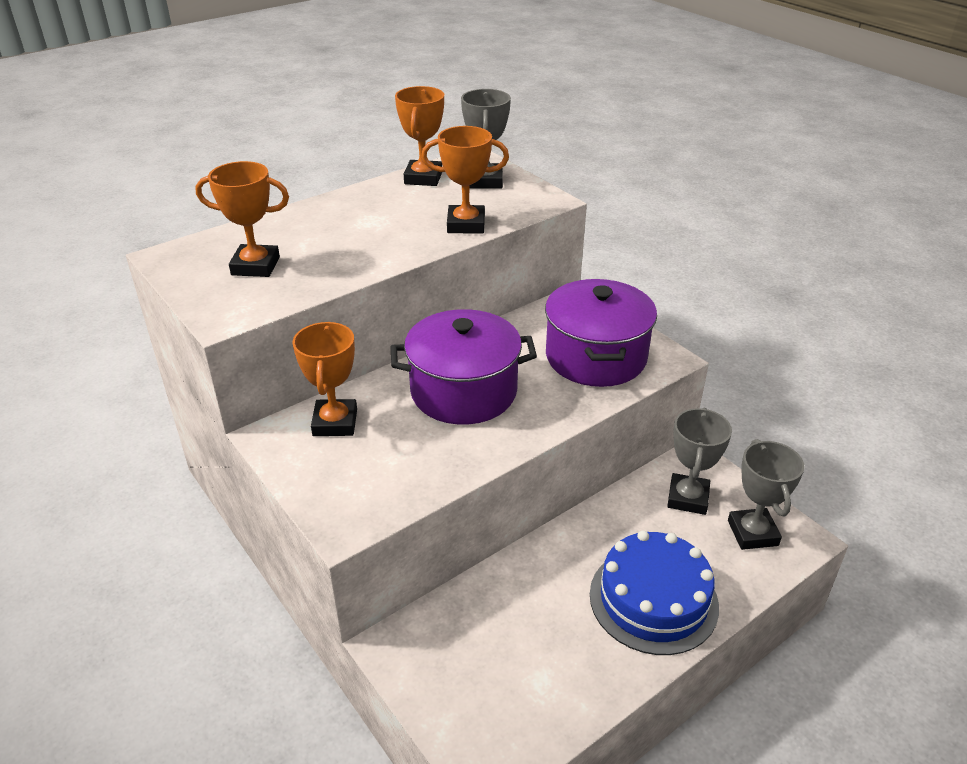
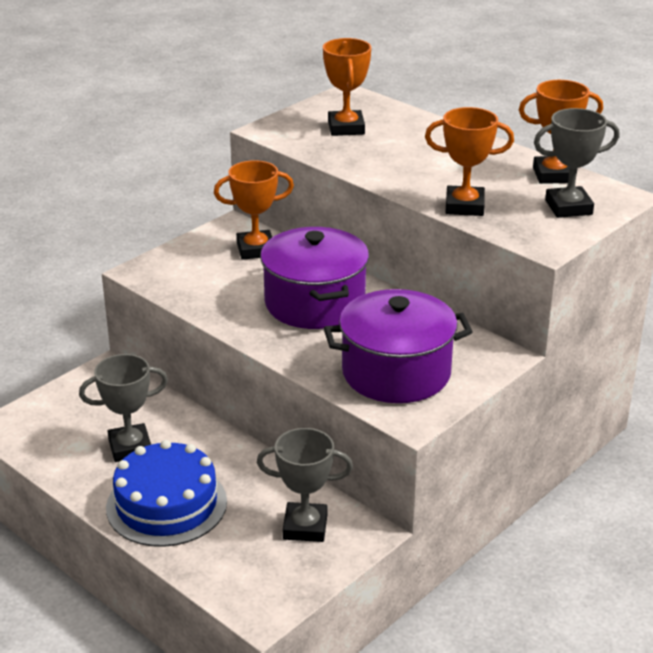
camera: 80 degrees right, 5 degrees down
orange trophy [421,126,509,234] -> orange trophy turned 75 degrees counterclockwise [425,107,514,216]
grey trophy [728,439,805,550] -> grey trophy moved to [79,354,168,462]

